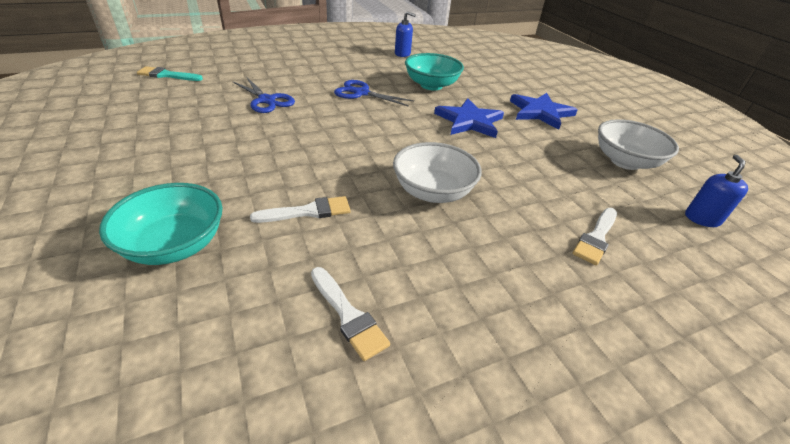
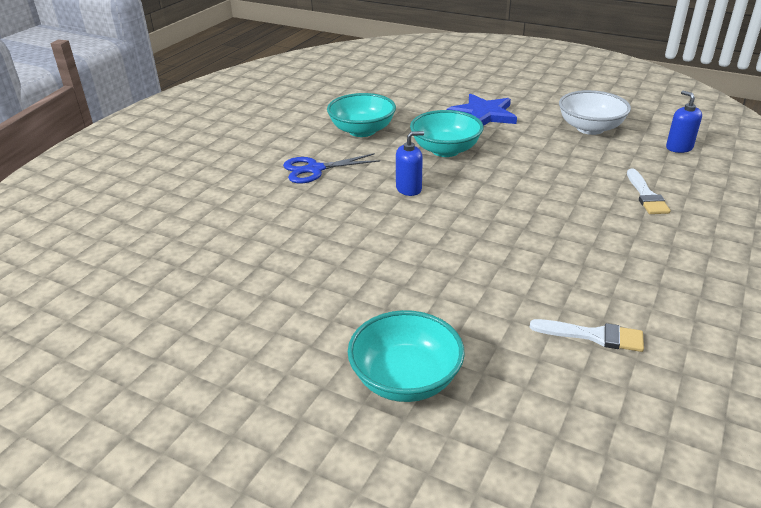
camera: 35 degrees left, 5 degrees down
turquoise brush [137,66,203,81] -> none
blue scissors [232,78,295,113] -> none
white brush [250,196,351,223] -> none
white bowl [393,142,482,203] -> none
blue soap dispenser [395,11,416,57] -> blue soap dispenser moved to [396,131,424,196]
blue star [434,98,504,138] -> turquoise bowl [410,110,484,157]

